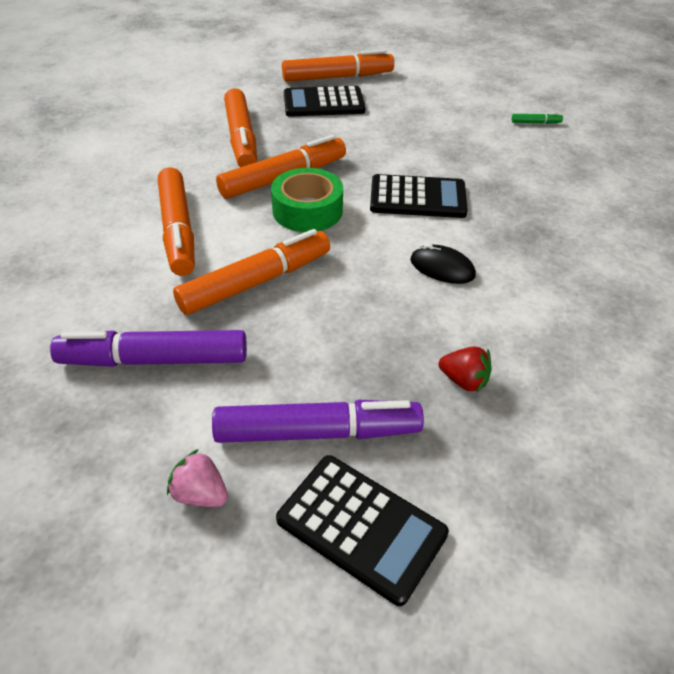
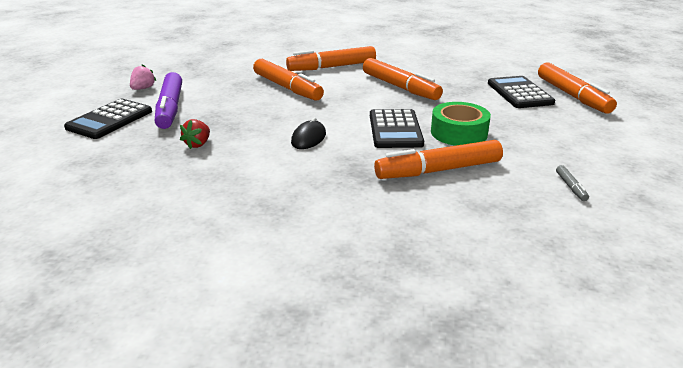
camera: 85 degrees right, 15 degrees down
purple marker [50,330,247,367] -> none
orange marker [224,88,257,167] -> orange marker moved to [374,140,503,179]
green tape [271,168,343,232] -> green tape moved to [431,102,491,146]
green marker [512,113,563,124] -> grey marker [556,165,589,201]

